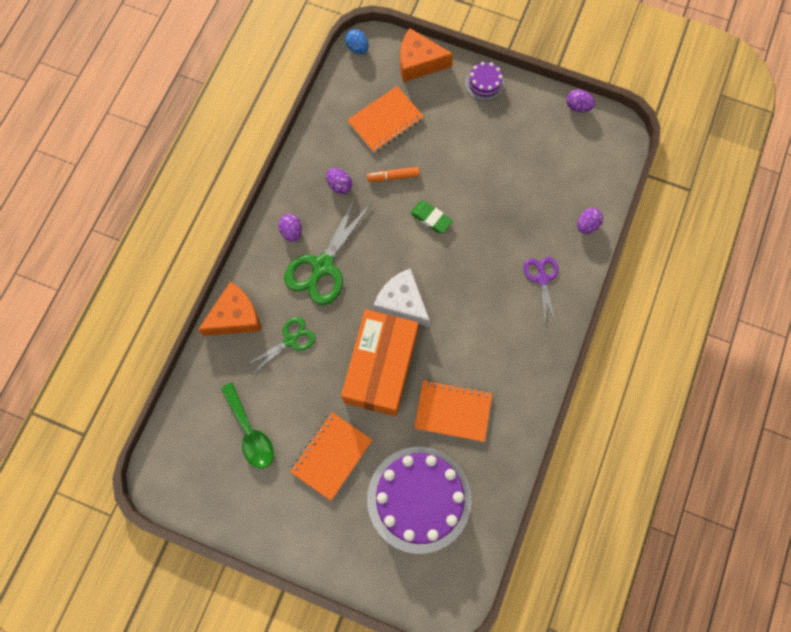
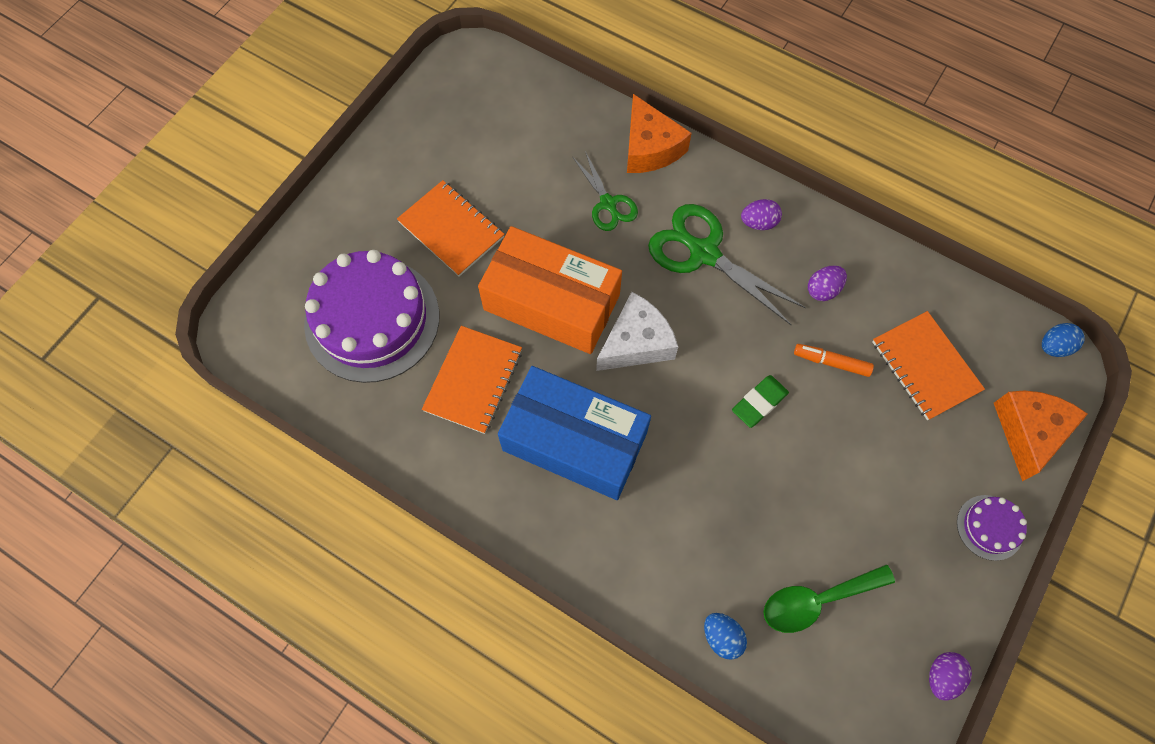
camera: 100 degrees right, 5 degrees down
green spoon [221,382,274,469] -> green spoon moved to [763,564,895,633]
orange marker [367,167,420,182] -> orange marker turned 75 degrees counterclockwise [794,344,874,377]
purple scissors [524,257,558,325] -> none
purple egg [577,208,603,234] -> blue egg [704,613,747,660]
none -> blue box [498,366,651,500]

